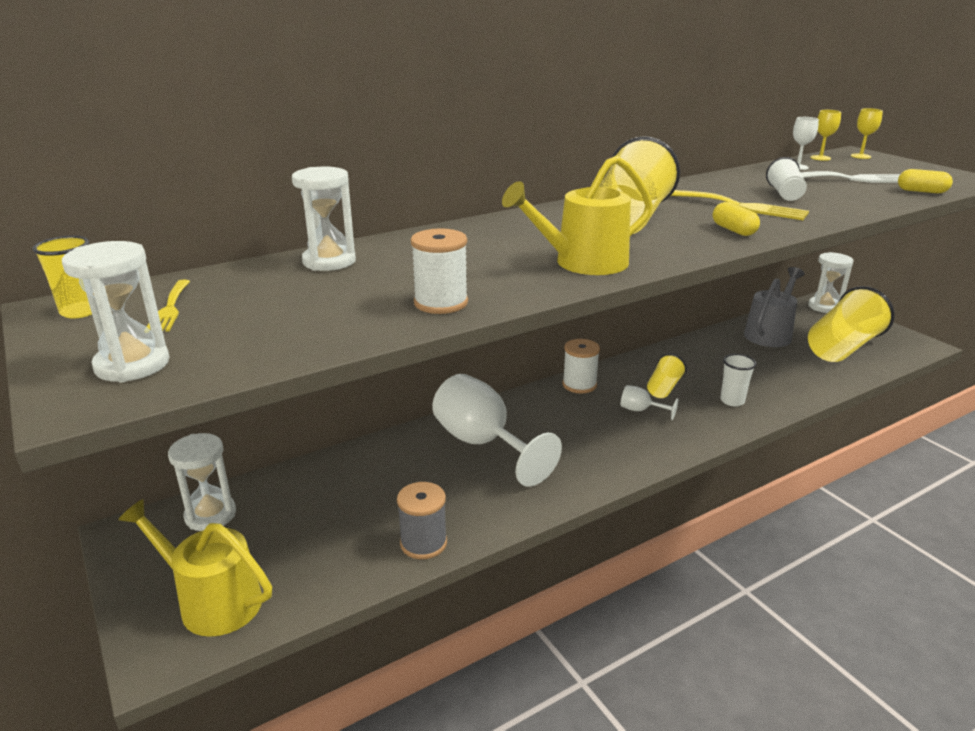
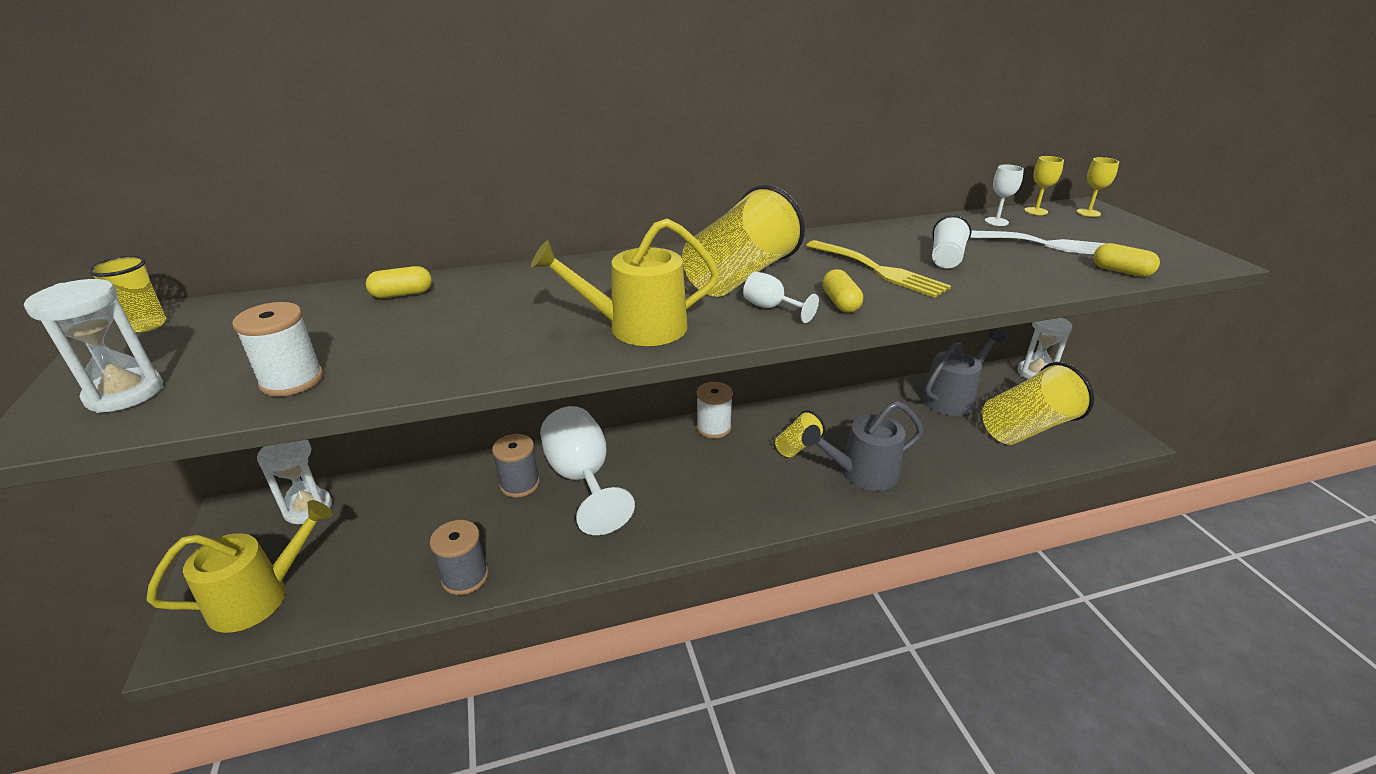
camera: 15 degrees right, 5 degrees up
yellow watering can [118,499,272,637] -> yellow watering can turned 105 degrees clockwise [146,500,333,633]
yellow fork [147,280,190,332] -> none
white hourglass [292,167,356,271] -> yellow capsule [366,266,432,298]
white spool [411,228,468,314] -> white spool moved to [232,302,323,397]
white goblet [621,385,678,420] -> white goblet moved to [743,272,819,323]
white cup [720,354,757,406] -> grey watering can [802,401,923,491]
none -> grey spool [492,434,540,497]

